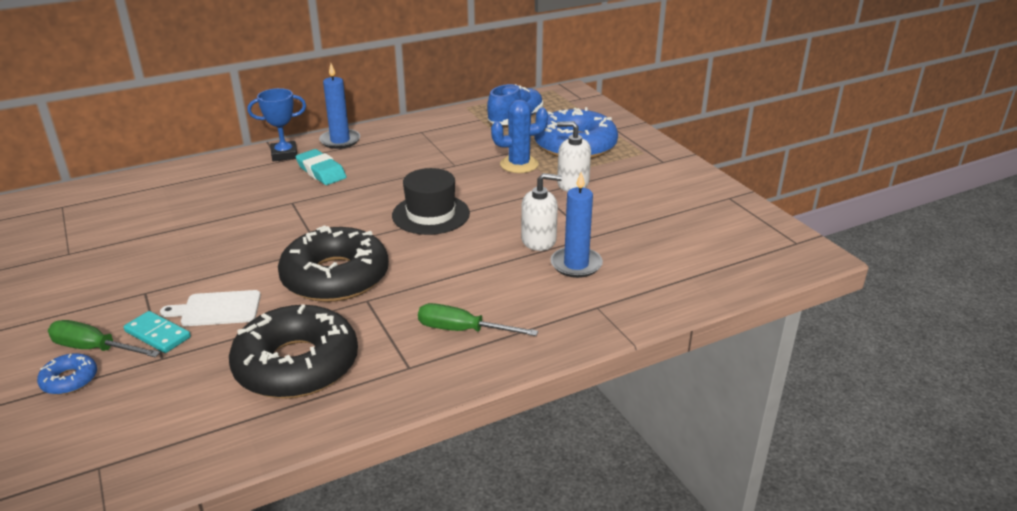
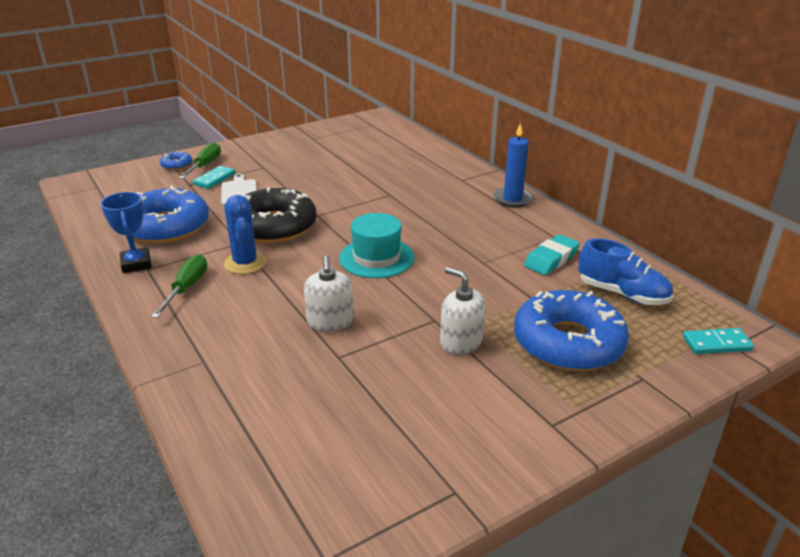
camera: 85 degrees right, 0 degrees up
black donut [229,305,358,399] -> blue donut [133,185,209,244]
blue trophy [248,88,306,161] -> blue trophy moved to [100,192,152,273]
turquoise eraser [296,149,346,185] -> turquoise eraser moved to [524,234,580,275]
black hat [392,168,470,235] -> turquoise hat [339,213,414,278]
blue cactus [491,99,548,173] -> blue cactus moved to [224,195,266,274]
blue candle [550,172,603,278] -> none
white soap dispenser [557,121,591,192] -> white soap dispenser turned 60 degrees counterclockwise [440,267,486,355]
none -> turquoise domino [683,328,754,354]

